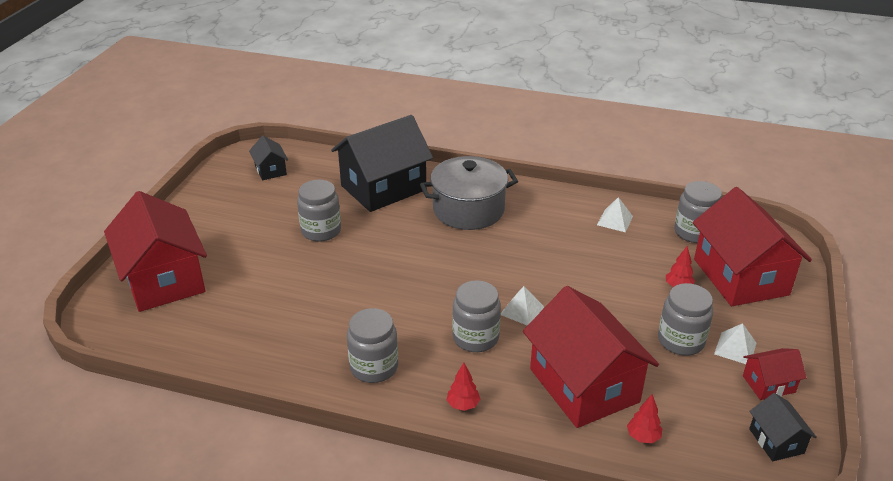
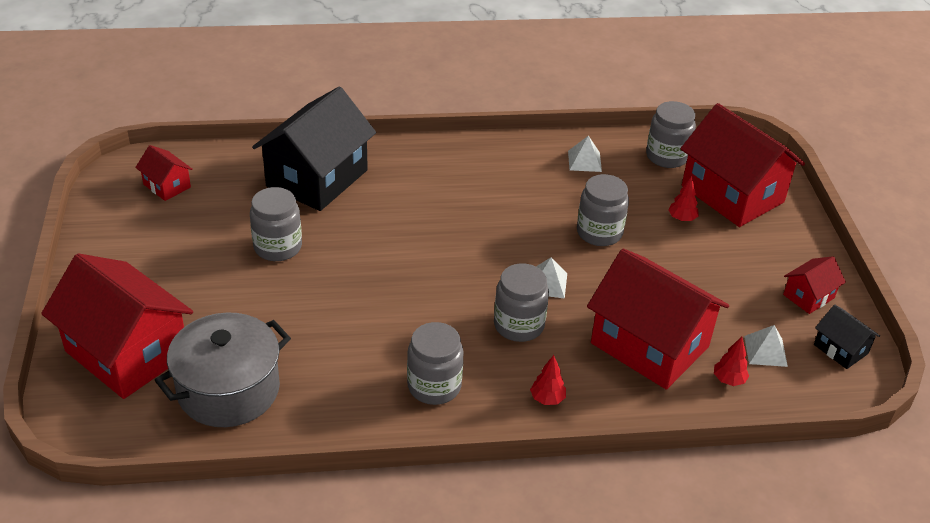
camera: 25 degrees left, 5 degrees up
black house [249,136,288,180] -> red house [135,145,193,201]
grey pot [420,156,518,230] -> grey pot moved to [155,313,291,427]
grey jar [658,283,713,356] -> grey jar moved to [577,174,629,246]
white pyramid [714,323,757,364] -> white pyramid moved to [744,325,788,367]

